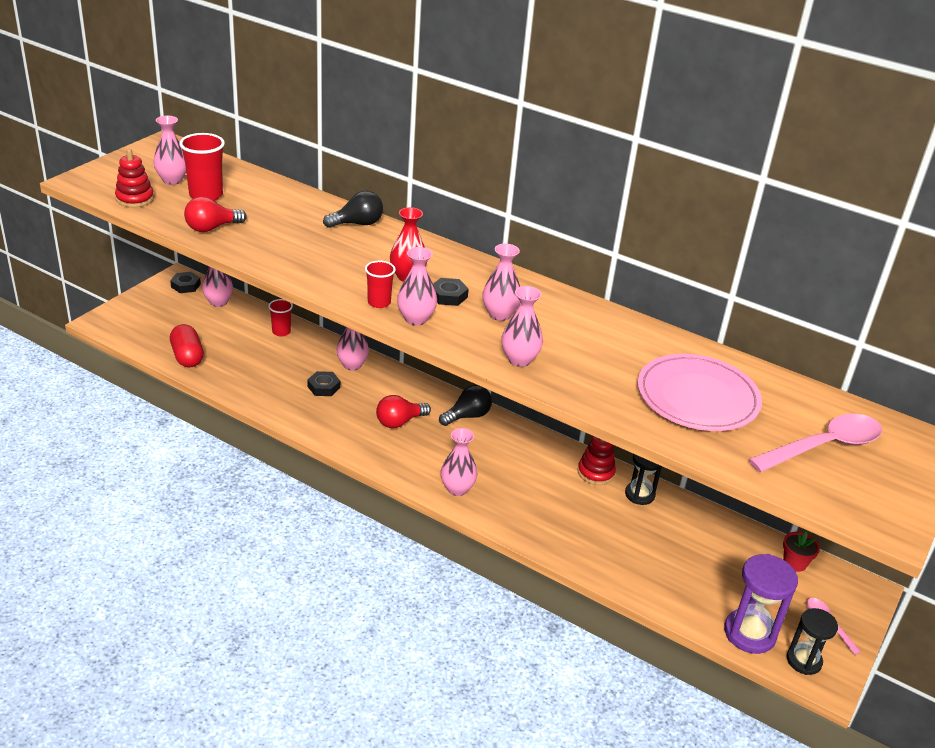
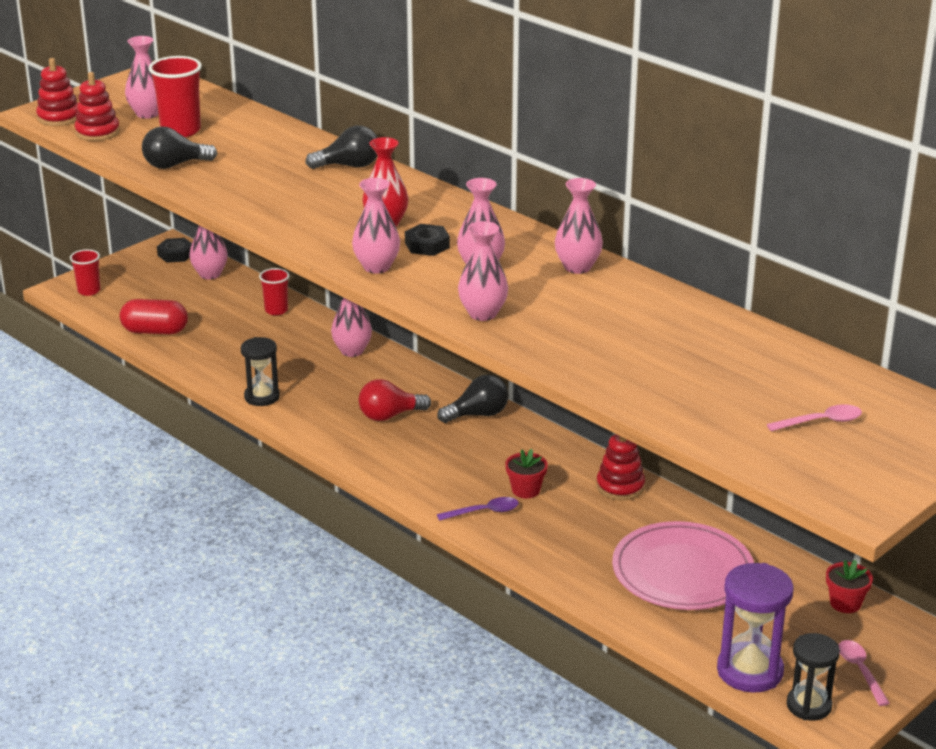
camera: 15 degrees right, 5 degrees down
red capsule [170,324,204,367] -> red capsule turned 75 degrees counterclockwise [120,299,188,334]
red light bulb [184,197,247,232] -> black light bulb [142,126,218,169]
black nut [308,371,340,396] -> none
red cup [365,261,396,308] -> red cup moved to [70,249,100,296]
pink vase [441,428,477,496] -> pink vase moved to [555,178,603,274]
black hourglass [625,454,662,505] -> black hourglass moved to [241,337,280,406]
pink plate [638,354,762,431] -> pink plate moved to [612,521,754,610]
pink spoon [748,414,882,472] -> pink spoon [767,404,862,431], size x0.51
none -> red stacking toy [36,58,78,126]
none -> purple spoon [437,497,519,521]
none -> red flower pot [505,449,548,498]

